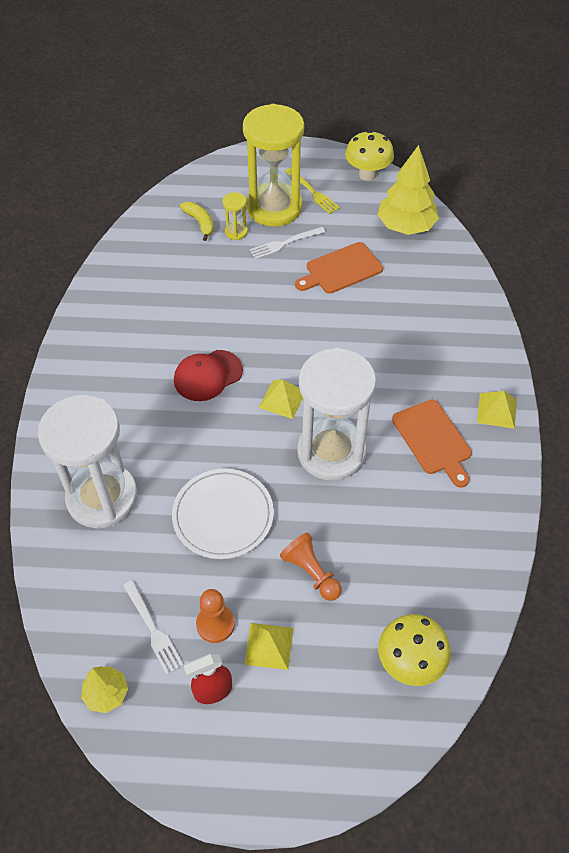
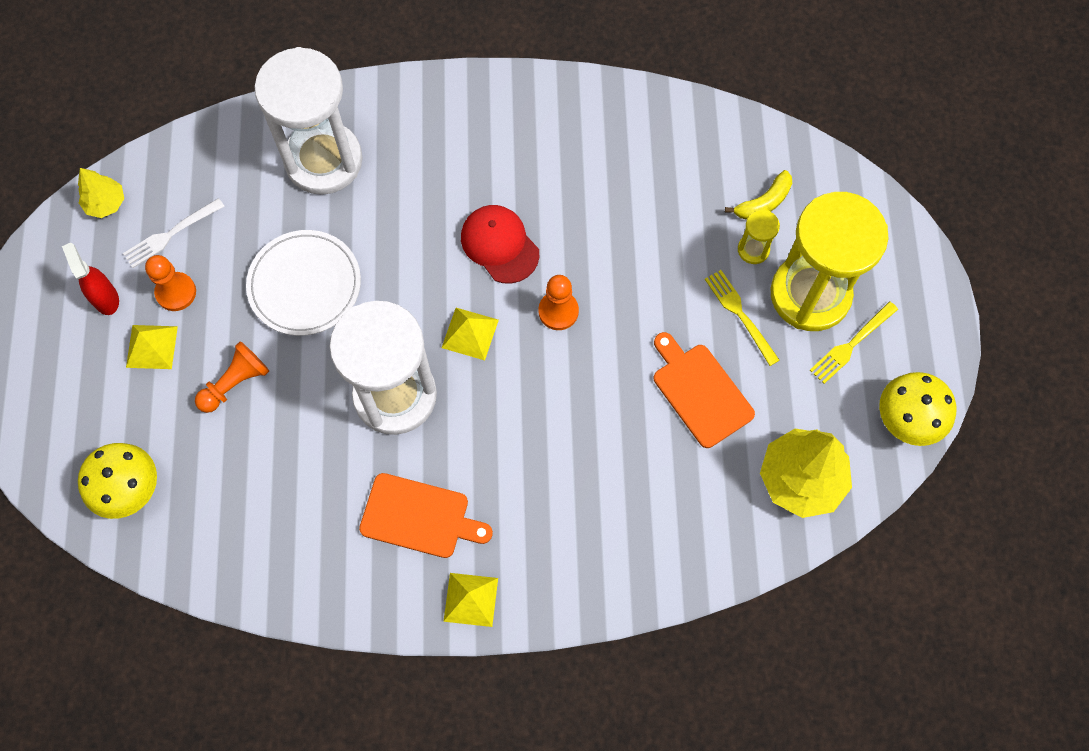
camera: 85 degrees right, 15 degrees up
white fork [250,227,325,259] -> yellow fork [705,270,780,366]
orange cutting board [392,399,472,488] -> orange cutting board turned 135 degrees counterclockwise [359,473,493,558]
none -> orange pawn [538,275,579,330]

